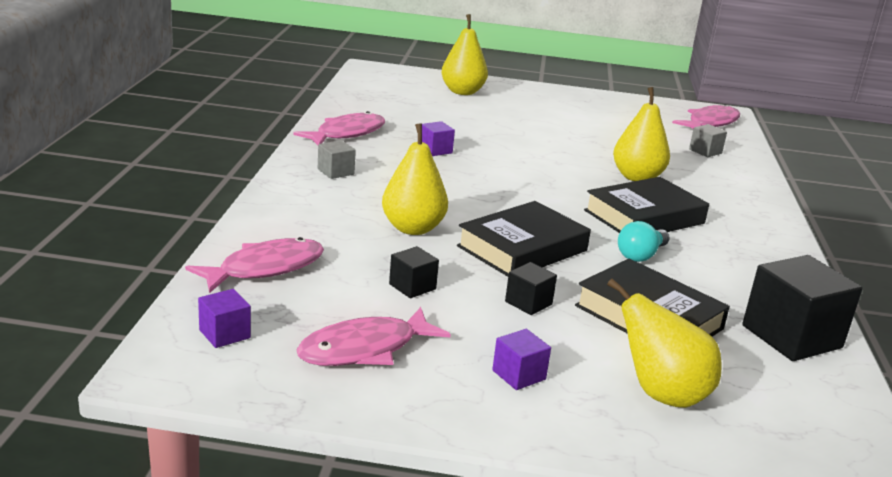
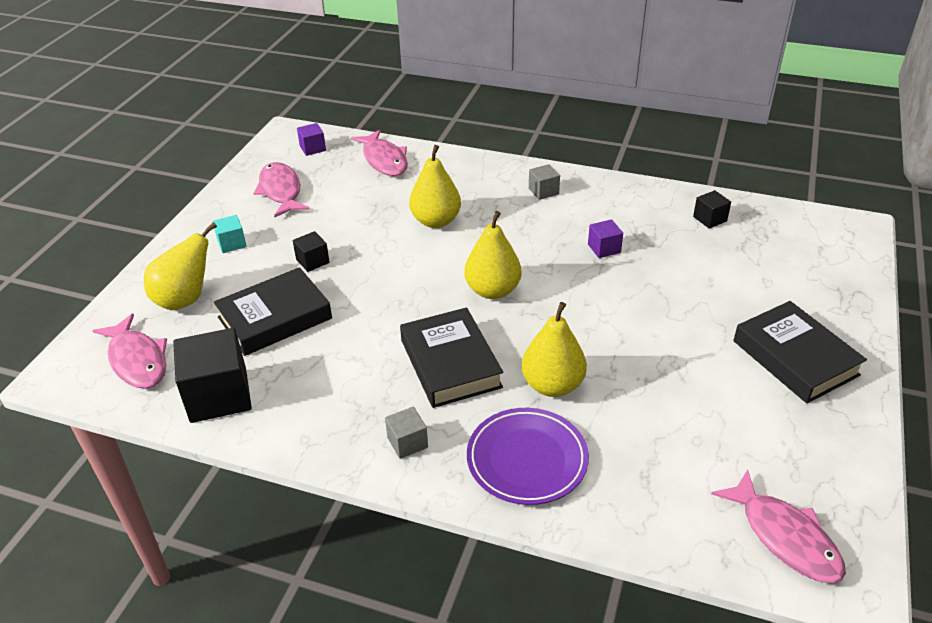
camera: 105 degrees right, 15 degrees up
pink fish [293,111,385,145] -> pink fish moved to [93,314,167,388]
black cube [389,246,439,298] -> black cube moved to [693,190,731,228]
yellow pear [441,14,488,95] -> yellow pear moved to [464,211,521,299]
black book [457,201,591,277] -> black book moved to [733,301,867,403]
purple cube [492,329,551,390] -> turquoise cube [213,215,247,253]
turquoise light bulb [618,221,670,262] -> none
grey cube [689,124,727,157] -> grey cube moved to [385,407,428,459]
none -> purple plate [467,408,589,505]

